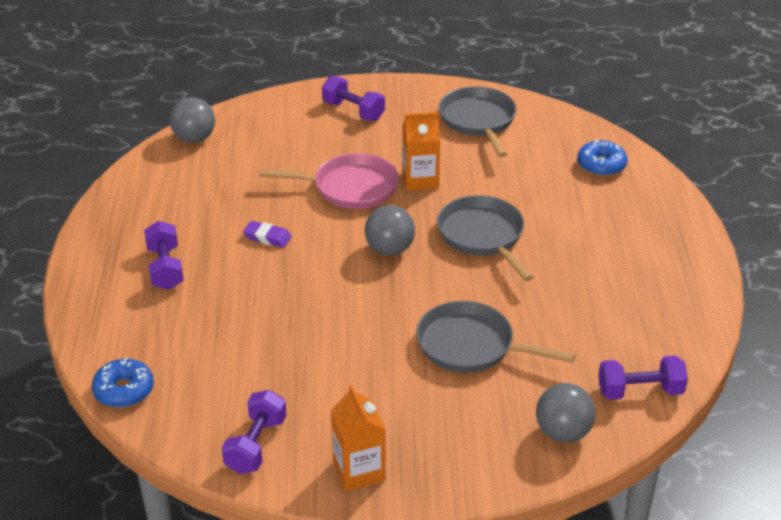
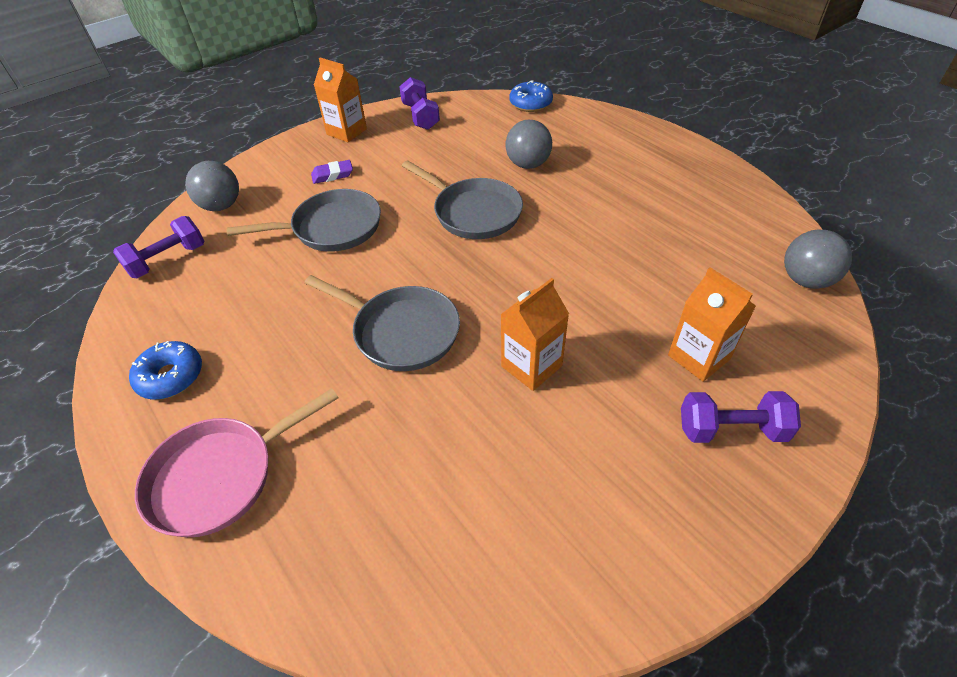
camera: 145 degrees right, 10 degrees up
purple dumbbell [144,221,184,290] -> none
purple eraser [243,221,292,248] -> purple eraser moved to [311,160,353,184]
pink pan [259,153,399,209] -> pink pan moved to [135,388,339,537]
grey ball [365,205,415,256] -> grey ball moved to [506,120,552,169]
grey pan [439,86,516,157] -> grey pan moved to [402,160,523,239]
blue donut [577,140,628,176] -> blue donut moved to [129,341,202,400]
none -> orange carton [668,267,756,382]

